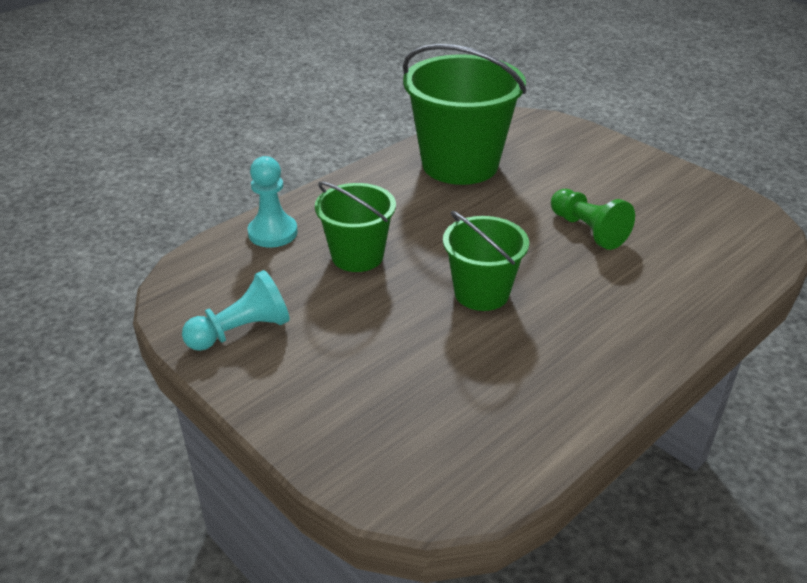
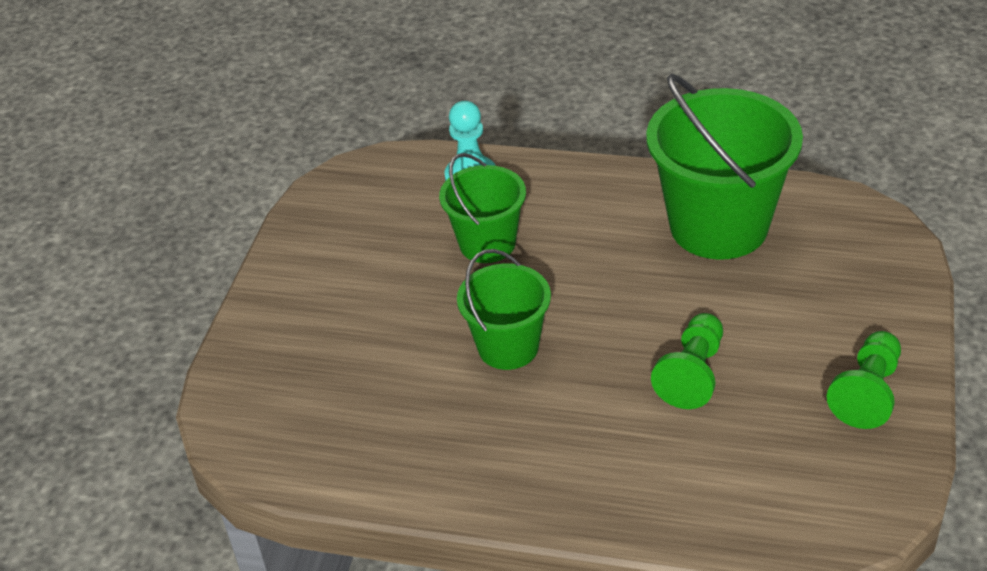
camera: 60 degrees right, 5 degrees up
turquoise pawn [182,270,290,351] -> none
none -> green pawn [827,331,901,429]

